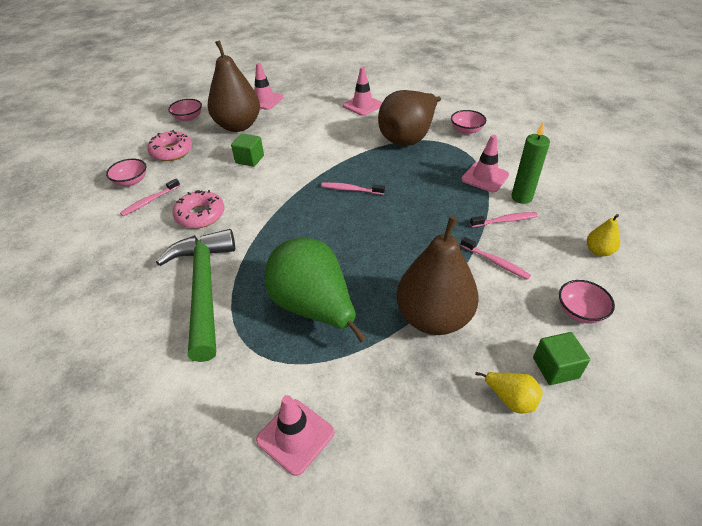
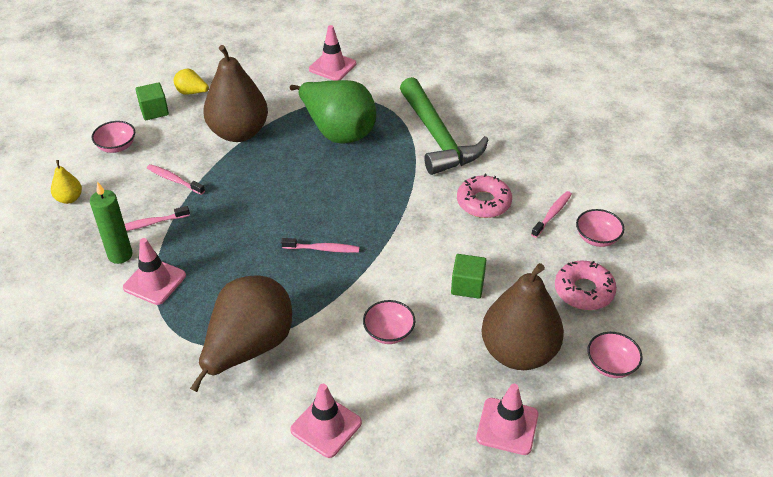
camera: 170 degrees right, 0 degrees up
pink bowl [451,110,486,135] -> pink bowl moved to [363,300,415,344]

